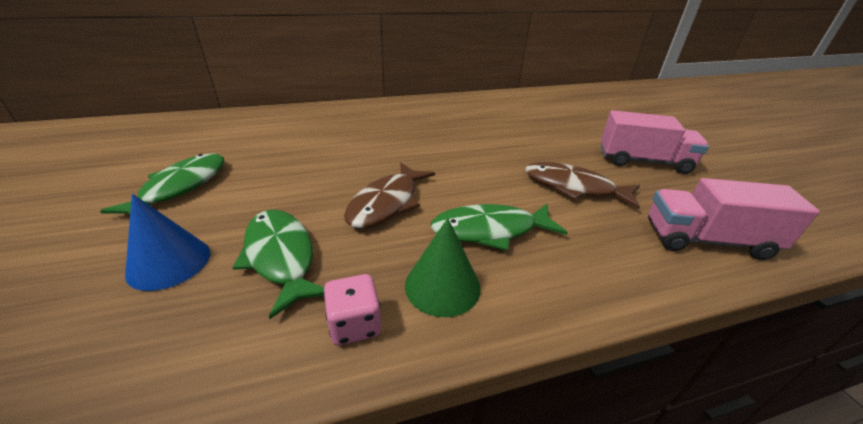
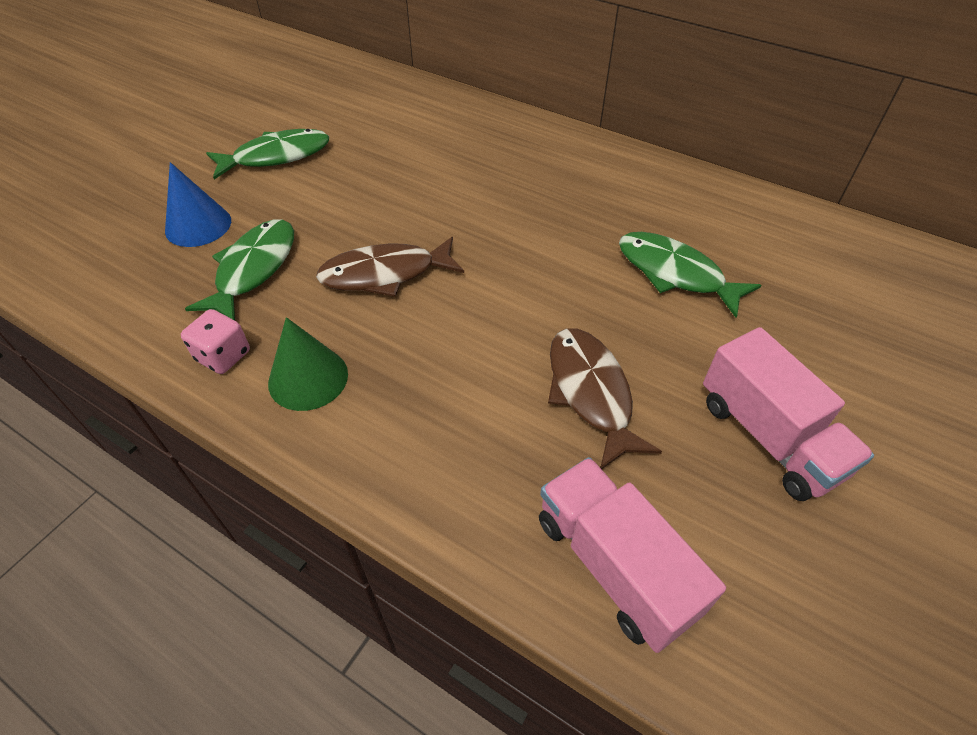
camera: 50 degrees right, 15 degrees up
green fish [430,204,568,251] -> green fish moved to [619,232,761,318]

